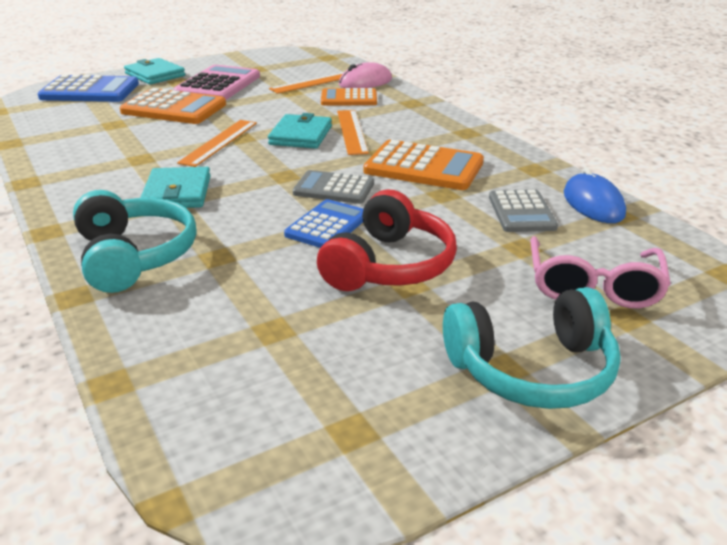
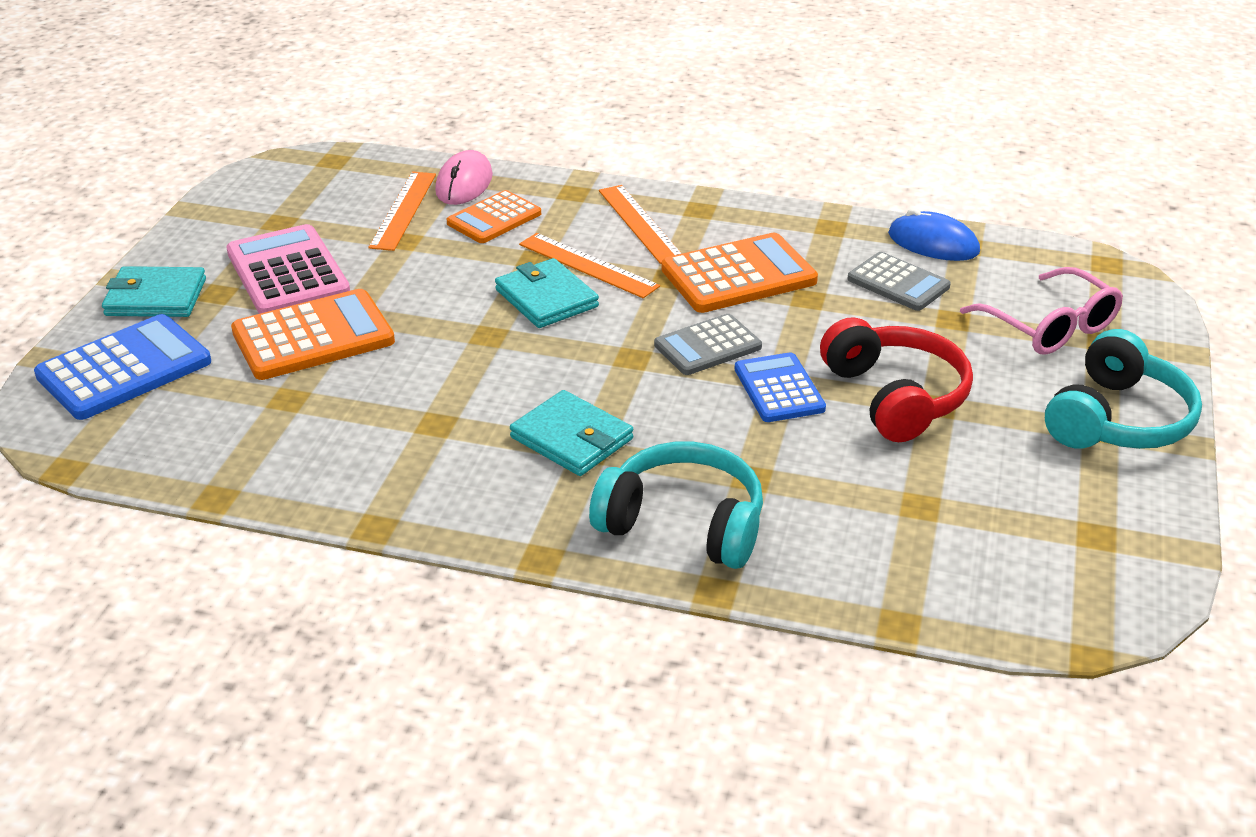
camera: 45 degrees left, 5 degrees up
orange ruler [177,120,257,167] -> orange ruler moved to [599,185,682,264]

